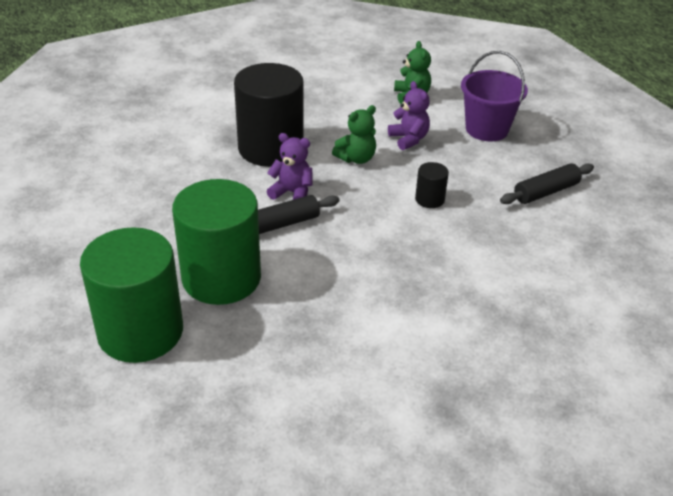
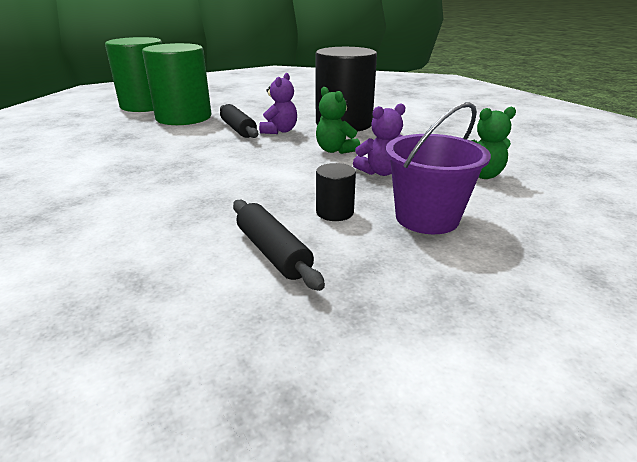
camera: 90 degrees right, 10 degrees down
black cylinder [415,162,449,208] -> black cylinder moved to [316,163,356,221]

